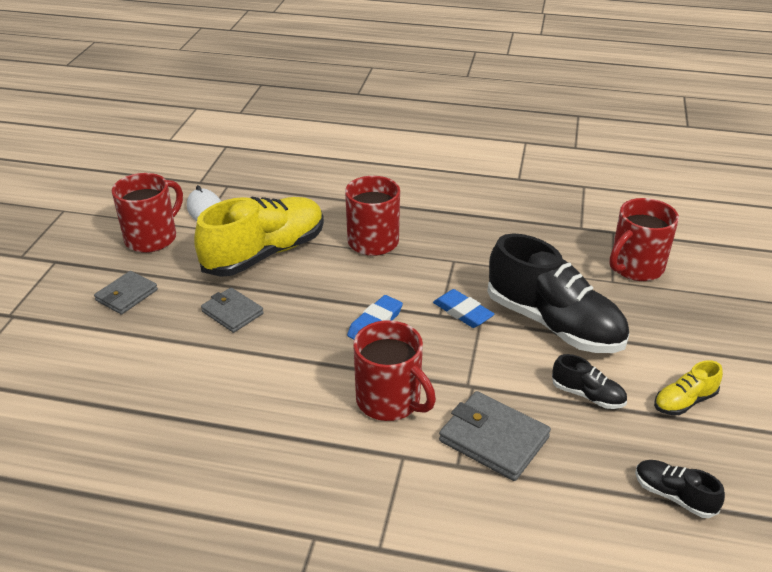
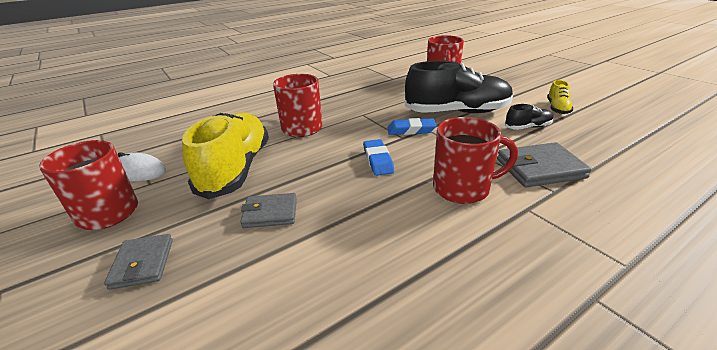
camera: 45 degrees left, 5 degrees down
black shoe [635,460,725,518] -> none

